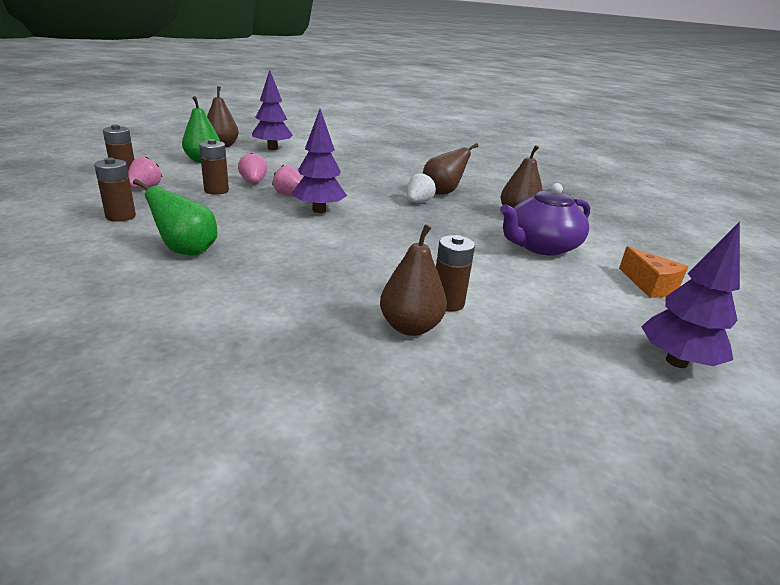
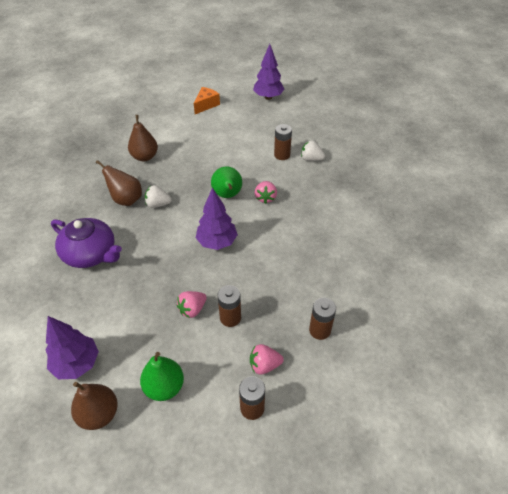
camera: 115 degrees left, 20 degrees up
green pear [133,179,218,255] -> green pear moved to [211,166,242,198]
pink strawberry [272,165,302,195] -> pink strawberry moved to [255,181,277,204]
brown pear [380,224,447,336] -> white strawberry [301,141,325,161]
purple teapot [500,183,590,256] -> purple teapot moved to [51,218,122,268]

